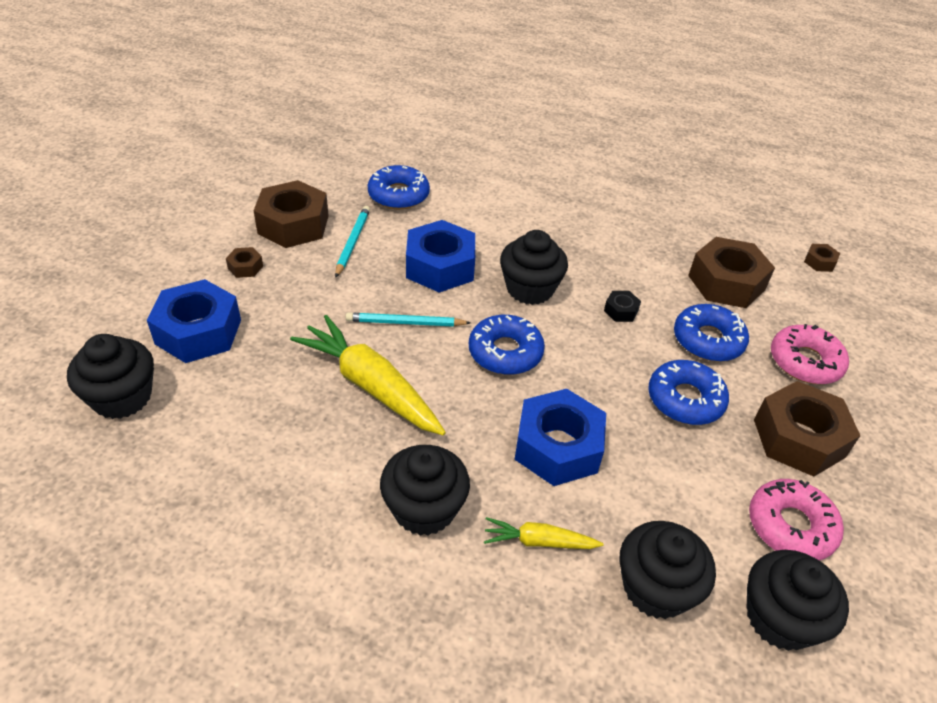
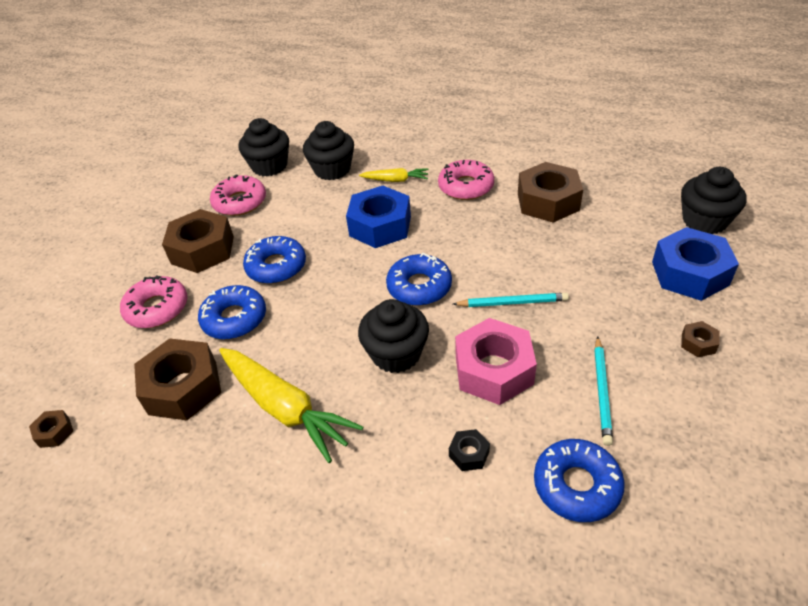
camera: 175 degrees left, 0 degrees up
brown nut [253,180,329,248] -> brown nut moved to [518,162,583,223]
yellow carrot [290,315,446,435] -> yellow carrot moved to [219,348,363,463]
black cupcake [380,445,470,536] -> pink donut [438,160,494,200]
blue nut [406,220,475,293] -> pink nut [455,318,537,405]
black nut [604,291,641,322] -> black nut moved to [449,429,490,471]

